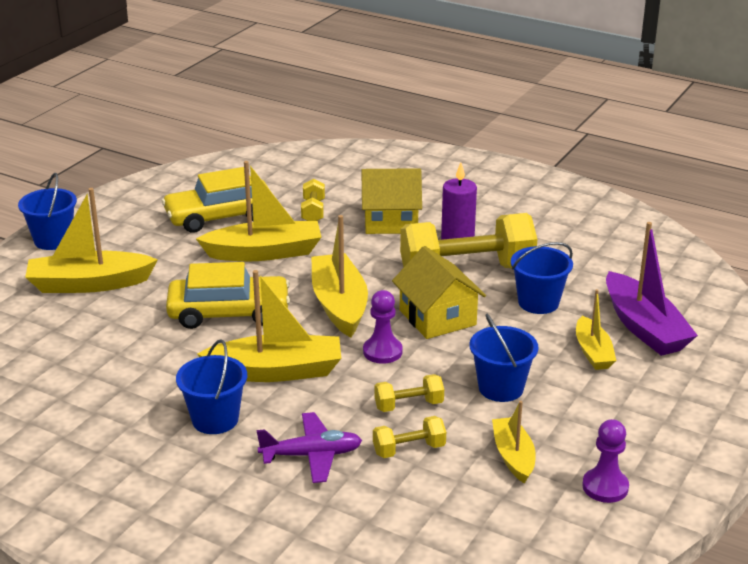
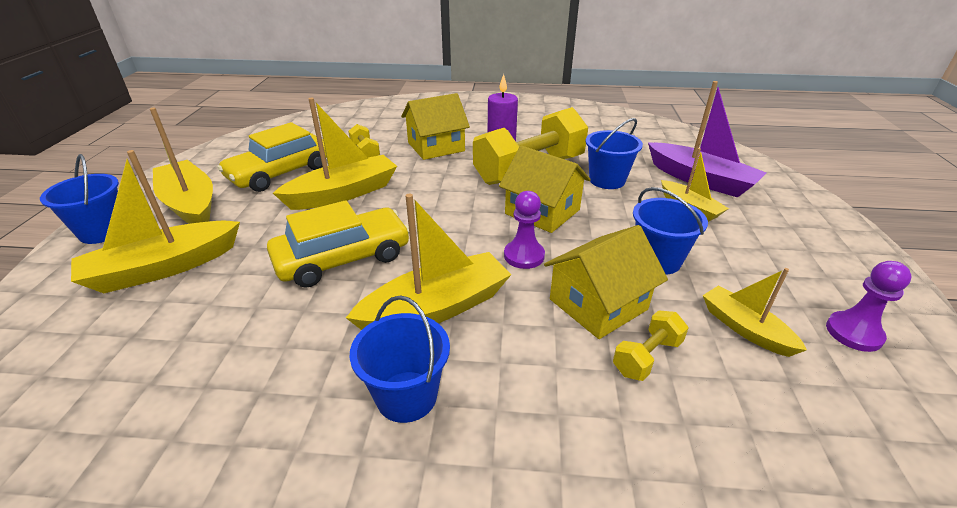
camera: 25 degrees left, 5 degrees up
purple plane [257,412,362,483] -> none
yellow boat [312,215,368,338] -> yellow boat moved to [150,108,213,224]
yellow dumbbell [374,374,444,412] -> yellow house [544,225,668,339]

